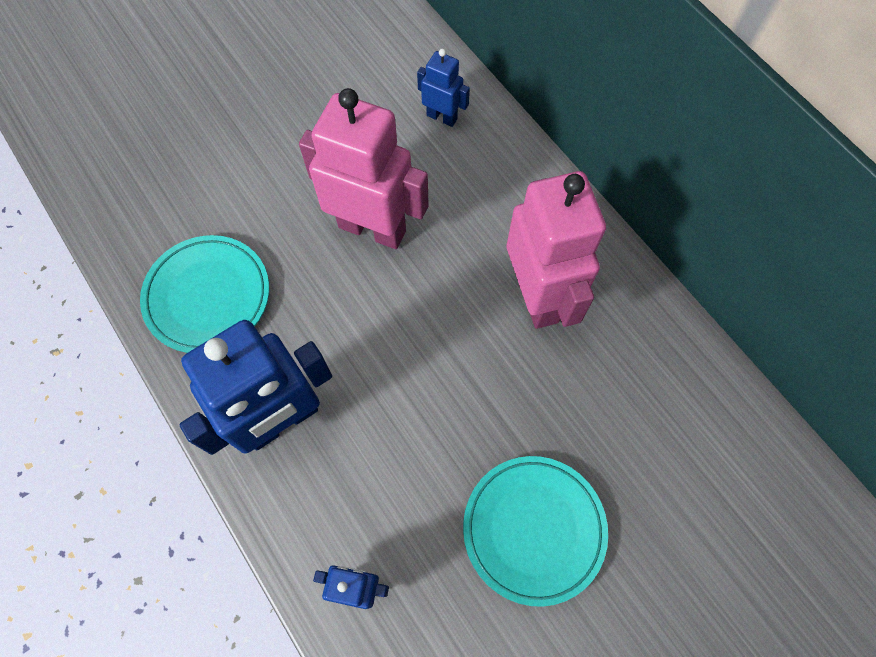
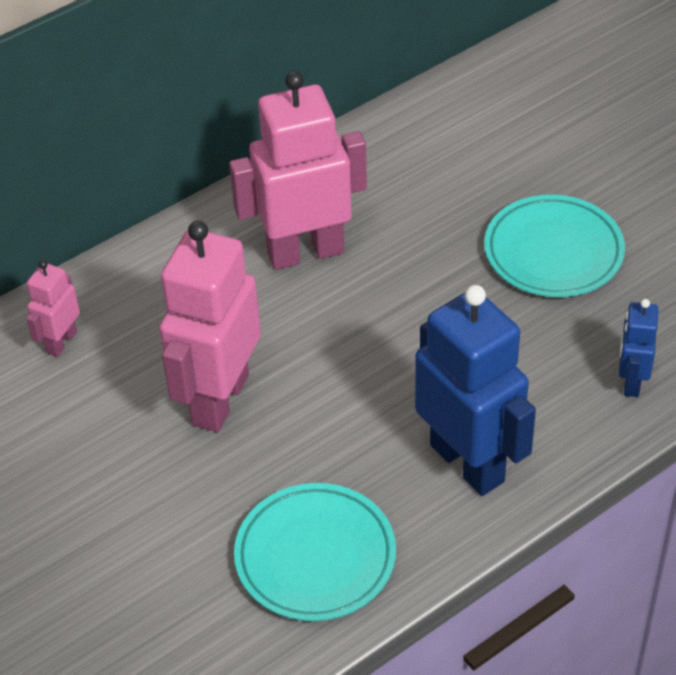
camera: 90 degrees left, 20 degrees down
blue robot [417,48,470,127] -> pink robot [26,260,80,357]

